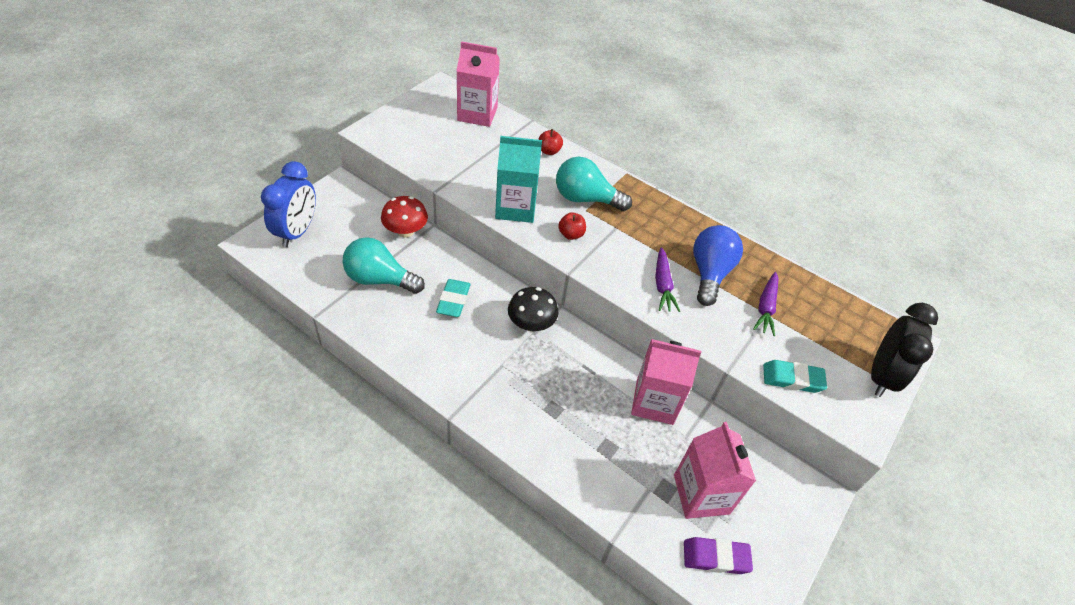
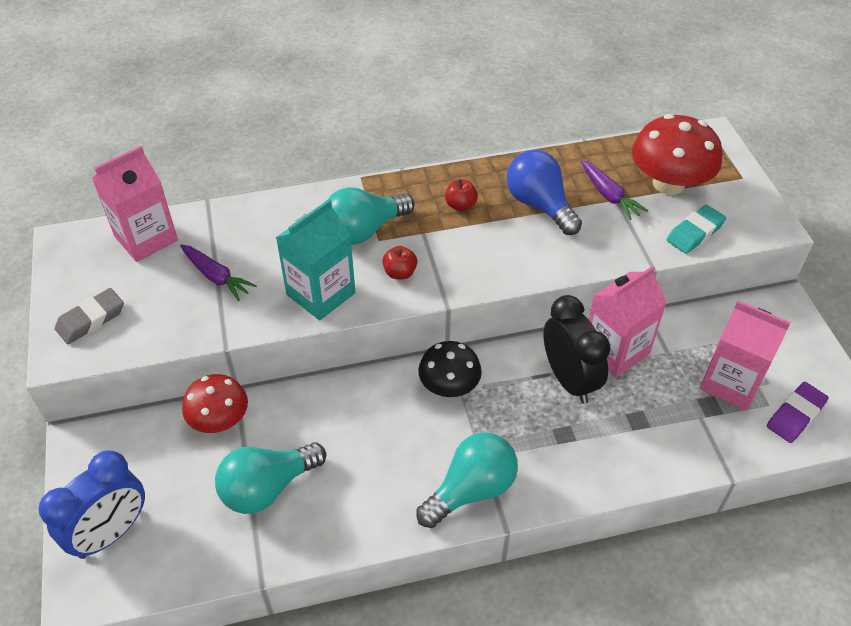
camera: 45 degrees left, 0 degrees up
blue clock [261,161,316,247] -> blue clock turned 75 degrees clockwise [39,450,145,559]
turquoise eraser [436,279,471,317] -> none
red apple [538,129,563,155] -> red apple moved to [445,179,478,211]
purple carrot [655,247,680,312] -> purple carrot moved to [180,244,257,301]
black clock [871,303,938,397] -> black clock moved to [543,295,610,404]
none -> grey eraser [55,288,124,344]
none -> turquoise light bulb [416,432,518,528]
none -> red mushroom [632,114,722,195]

